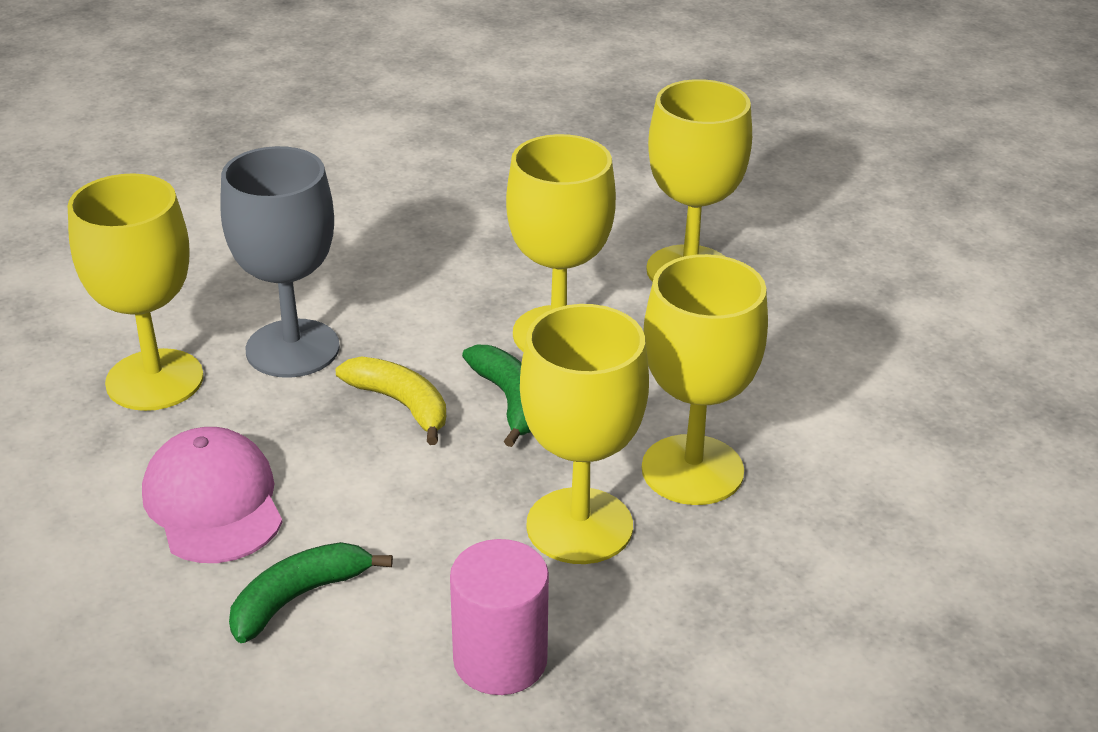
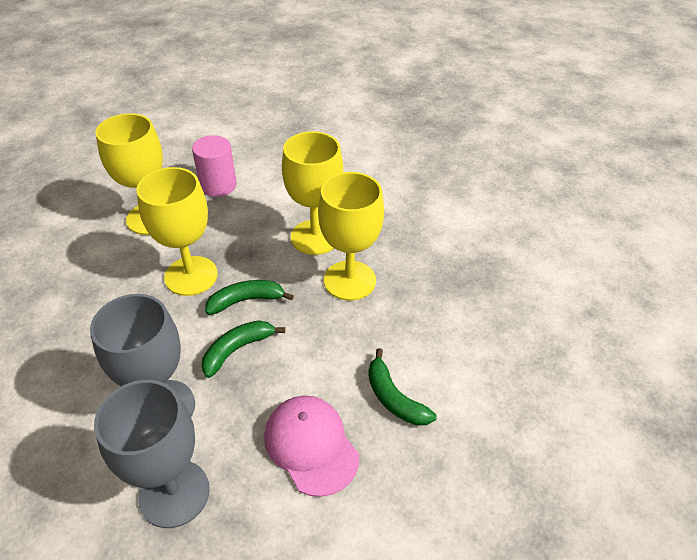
camera: 85 degrees left, 10 degrees up
yellow goblet [68,173,204,411] -> grey goblet [94,380,210,528]
pink cap [142,427,283,563] -> pink cap turned 75 degrees clockwise [264,396,359,497]
yellow banana [336,356,446,445] -> green banana [202,320,285,378]
pink cylinder [450,539,549,695] -> pink cylinder moved to [192,135,237,197]

